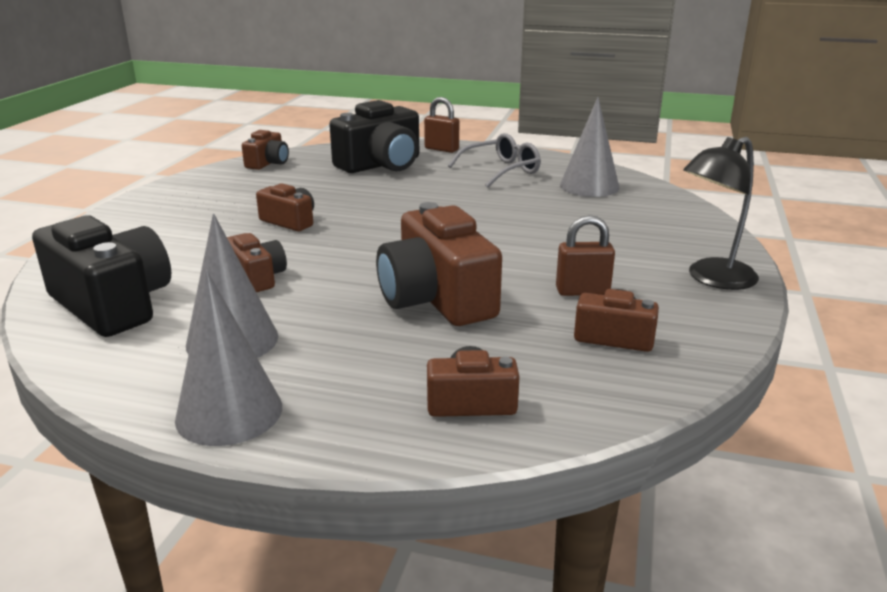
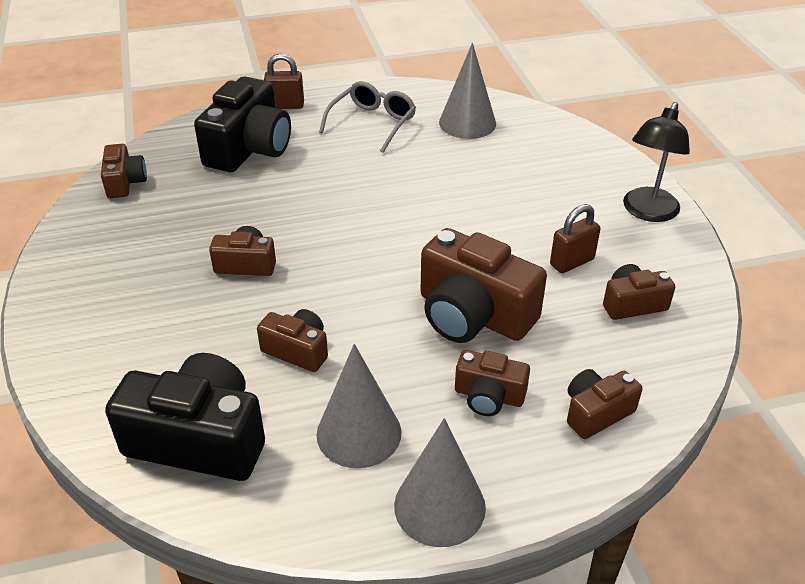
camera: 30 degrees left, 15 degrees up
none -> brown camera [455,350,530,416]

